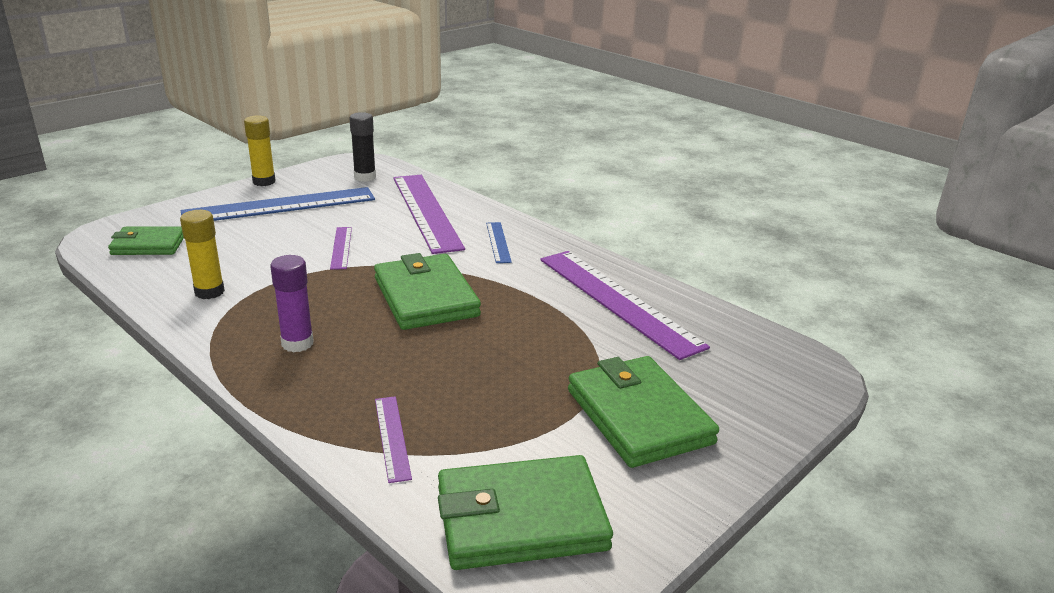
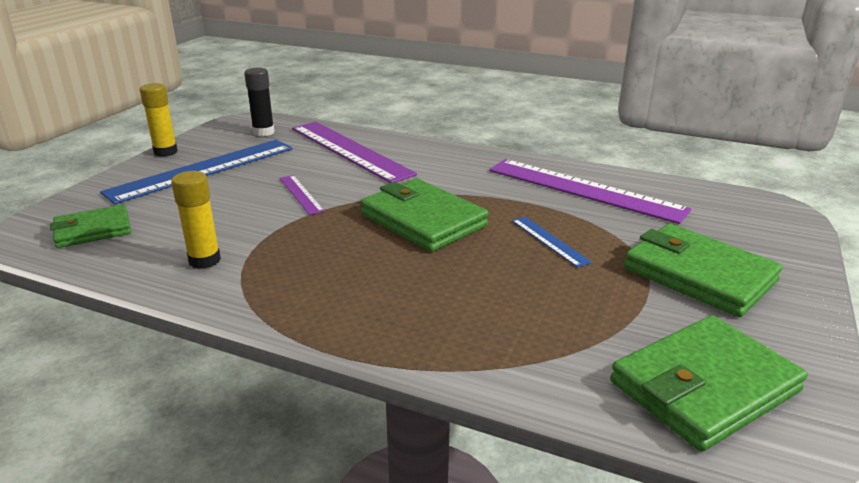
camera: 20 degrees left, 0 degrees up
purple glue stick [270,255,314,352] -> none
purple ruler [375,396,412,483] -> none
blue ruler [486,222,512,263] -> blue ruler moved to [512,217,592,268]

